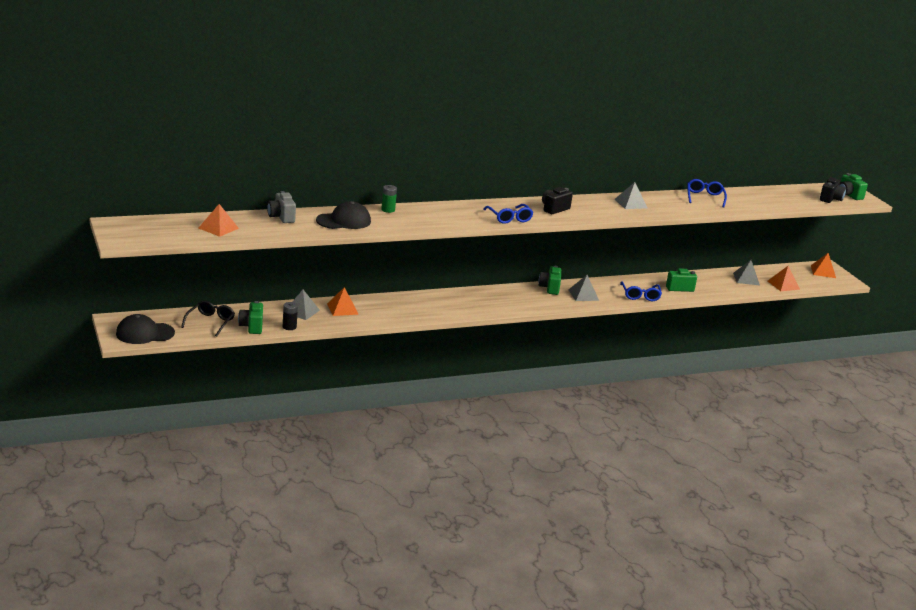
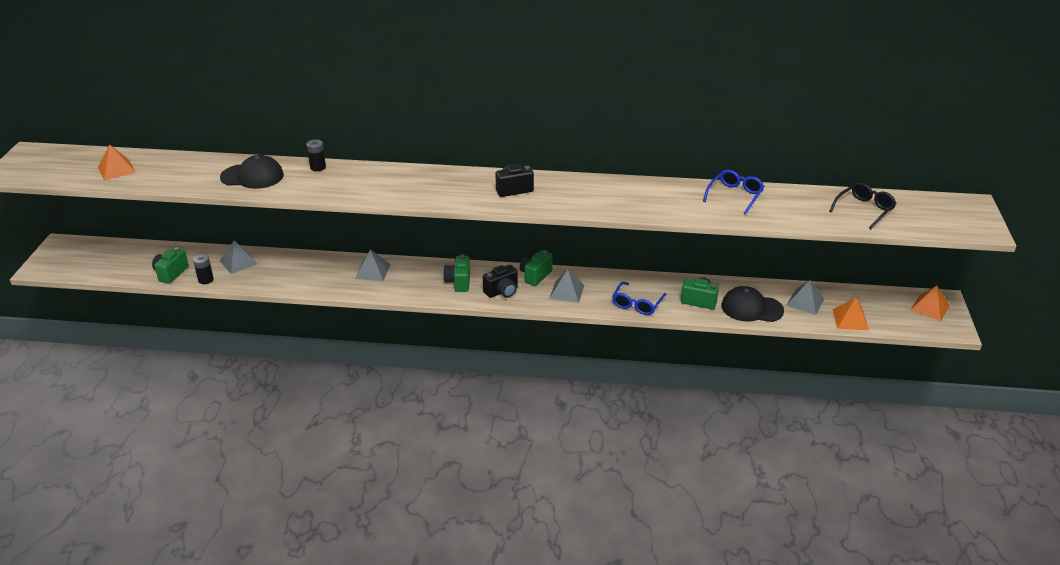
camera: 30 degrees right, 10 degrees up
black cap [116,314,175,344] -> black cap moved to [721,286,784,322]
black glasses [181,300,235,337] -> black glasses moved to [830,182,897,229]
grey camera [267,191,296,223] -> none
orange pyramid [327,287,359,316] -> none
green battery [381,185,397,213] -> black battery [307,139,326,171]
blue glasses [483,204,533,224] -> none
grey pyramid [614,182,647,209] -> grey pyramid moved to [355,249,391,281]
black camera [820,177,846,203] -> black camera moved to [483,265,518,298]
green camera [840,173,868,200] -> green camera moved to [443,254,470,292]

